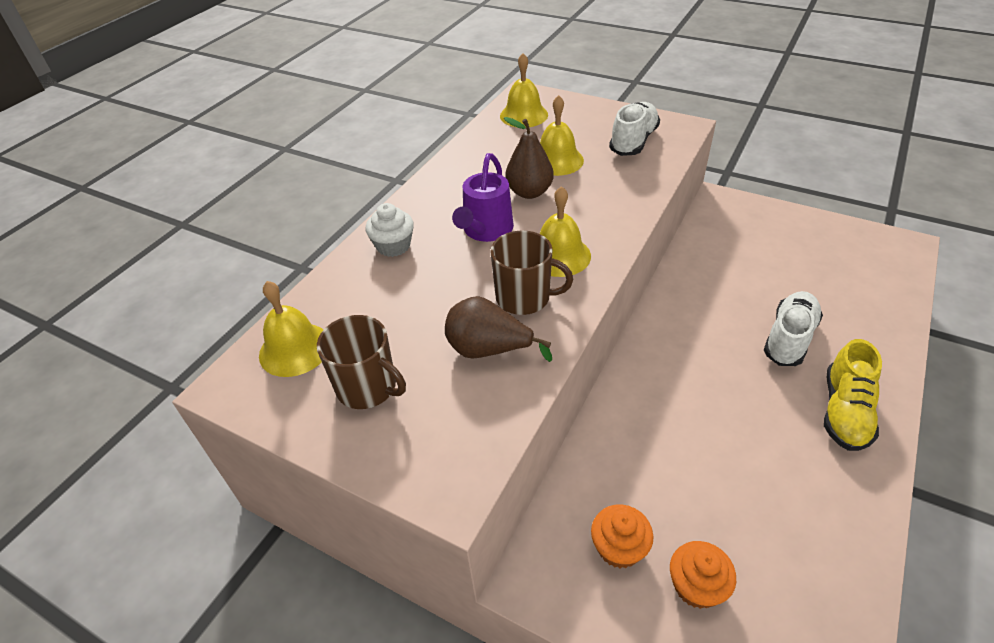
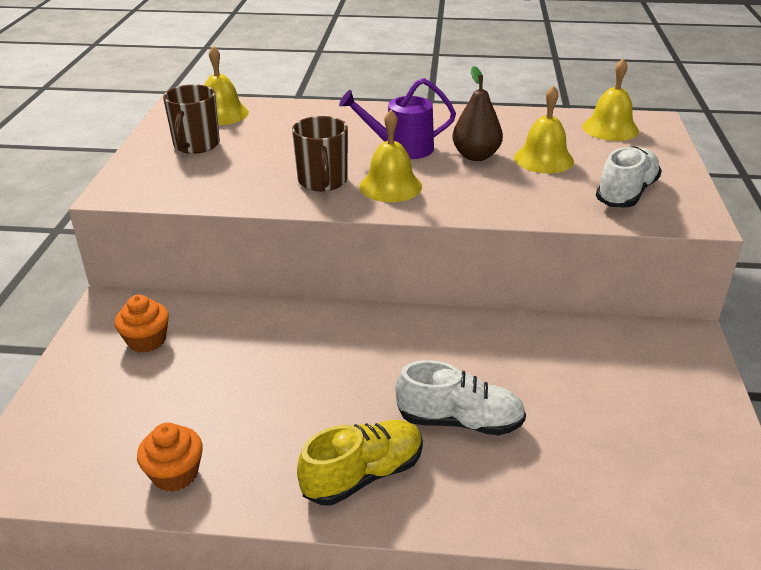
camera: 65 degrees right, 10 degrees down
white cupcake [365,203,414,257] -> none
brown pear [445,296,552,362] -> none
white shoe [609,102,660,156] -> white shoe turned 60 degrees counterclockwise [596,146,662,208]
orange cupcake [670,541,736,609] -> orange cupcake moved to [137,423,203,492]
yellow shoe [824,339,882,451] -> yellow shoe turned 150 degrees clockwise [297,420,423,506]

